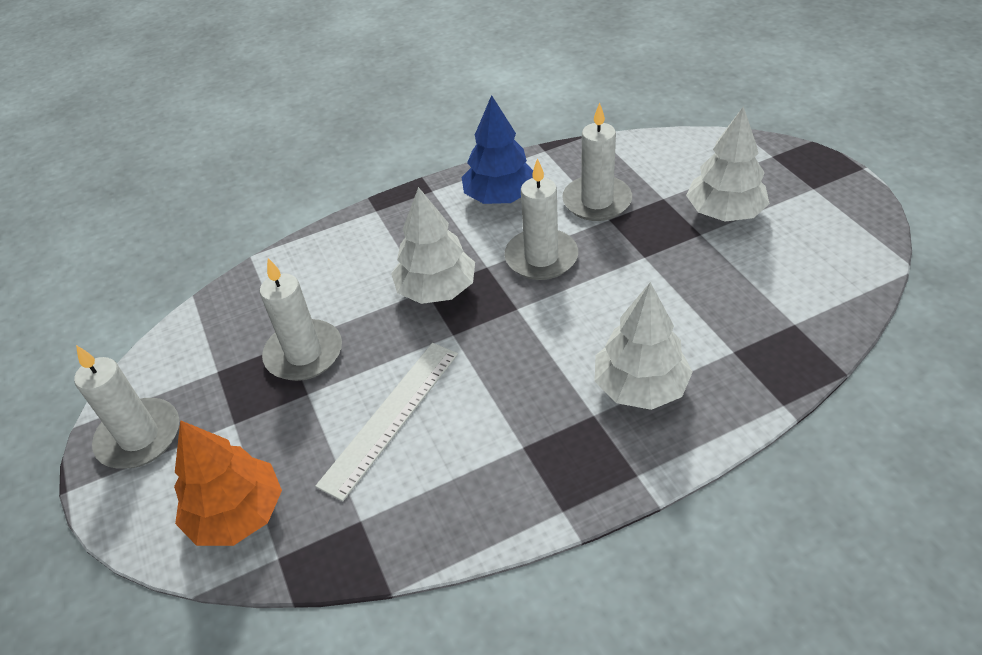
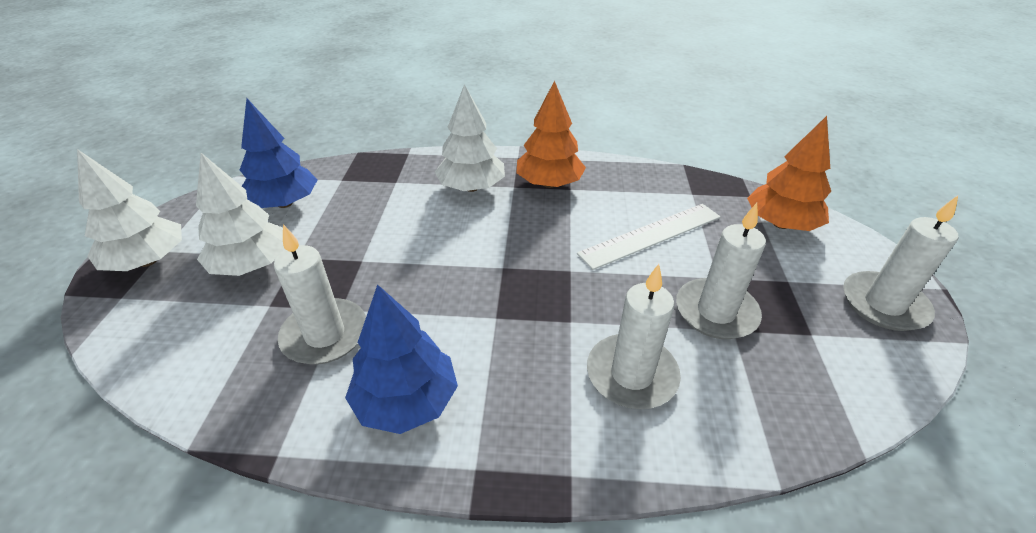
camera: 155 degrees left, 5 degrees down
white tree [391,187,475,304] -> white tree moved to [77,149,182,271]
white candle [504,158,578,280] -> white candle moved to [587,264,681,409]
none -> blue tree [240,99,318,208]
none -> orange tree [517,81,586,188]

